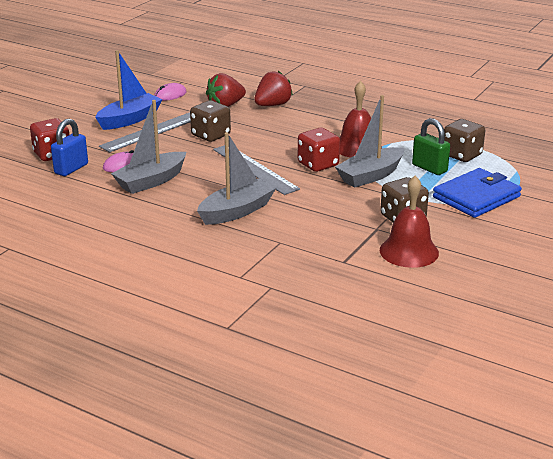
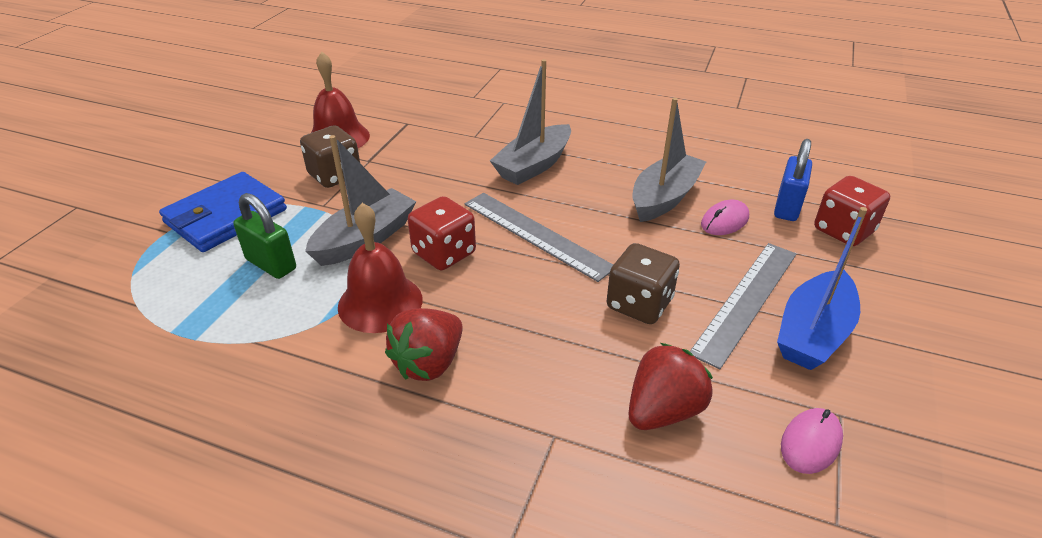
camera: 170 degrees right, 10 degrees up
red strawberry [254,71,293,106] -> red strawberry moved to [385,308,463,381]
brown dice [444,119,485,162] -> none

